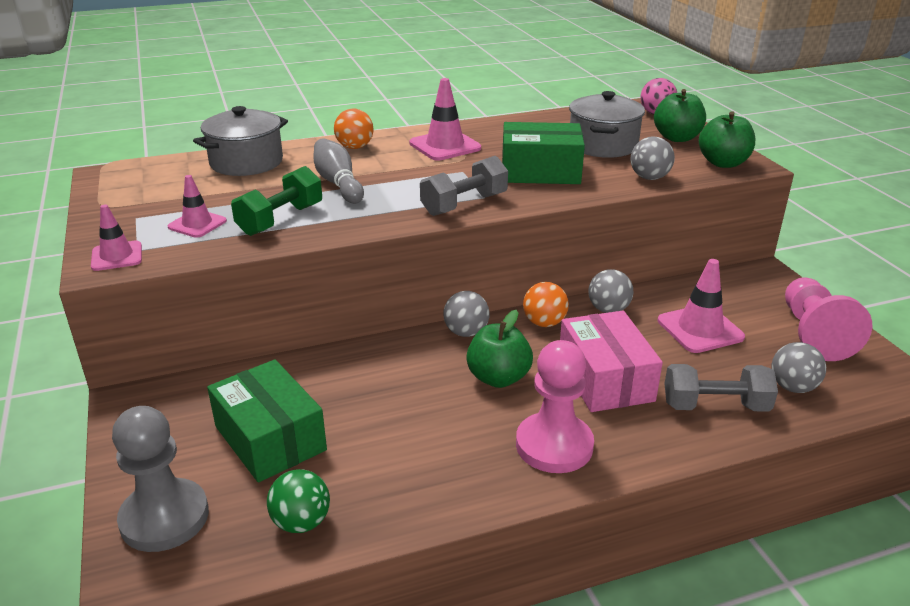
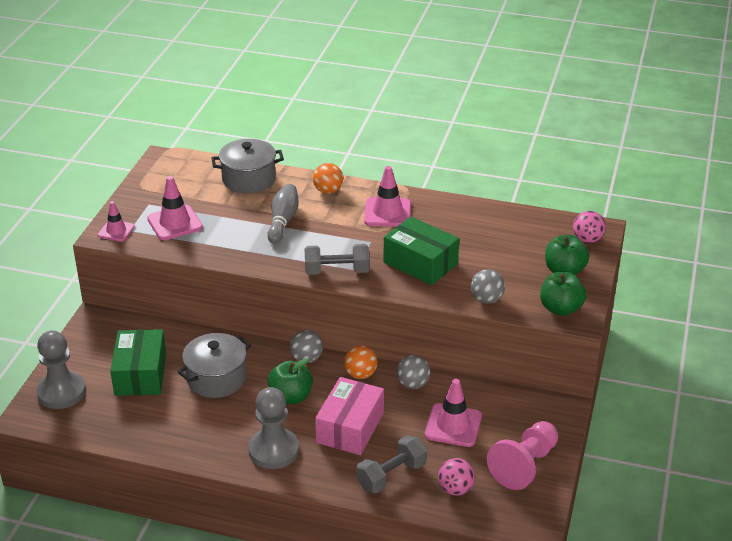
camera: 35 degrees right, 5 degrees up
pink traffic cone [168,175,227,238] -> pink traffic cone [147,176,203,240], size x1.57
green dumbbell [231,166,322,236] -> none
green ball [267,469,330,533] -> none
pink pawn [516,340,594,473] -> grey pawn [248,387,299,469]
grey pot [569,91,645,158] -> grey pot moved to [178,333,251,398]
grey dumbbell [664,364,778,412] -> grey dumbbell turned 75 degrees counterclockwise [356,435,427,494]
grey ball [771,342,826,393] -> pink ball [438,458,475,496]

